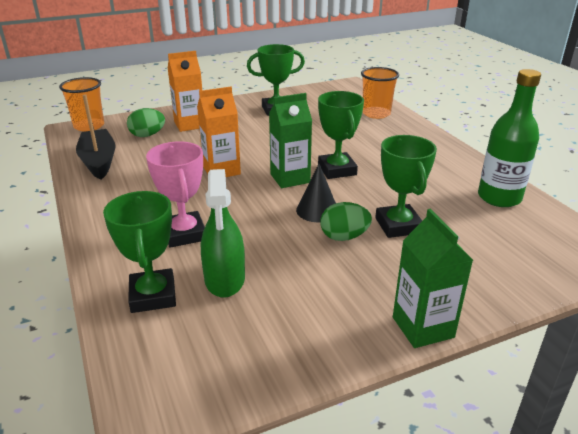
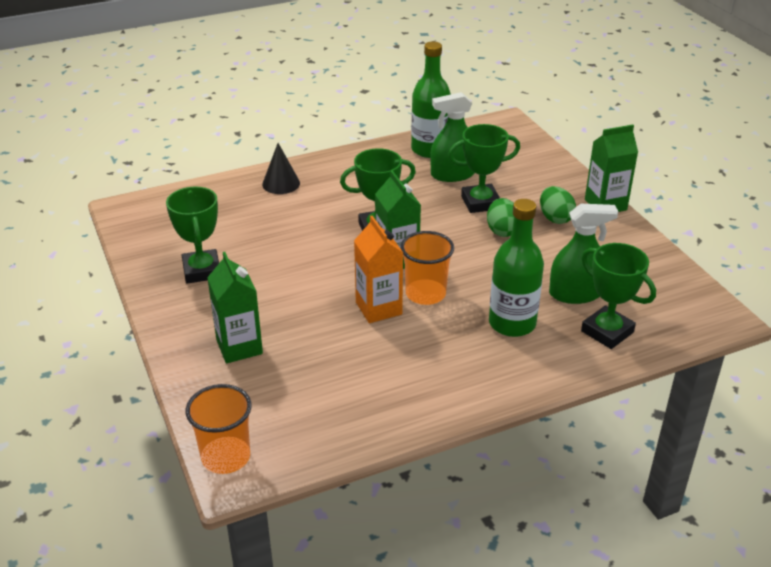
camera: 90 degrees left, 5 degrees up
black boat [76,94,116,180] -> none
green trophy [103,191,176,313] -> green trophy turned 60 degrees clockwise [581,243,656,349]
green egg [127,108,165,137] -> green egg moved to [540,186,576,224]
pink trophy [146,141,205,248] -> green bottle [489,199,544,337]
orange carton [168,51,202,132] -> green carton [207,252,263,363]
black cone [296,164,336,222] -> black cone moved to [262,143,300,194]
orange cup [361,67,399,119] -> orange cup moved to [401,231,454,305]
none -> green spray bottle [430,92,475,182]

